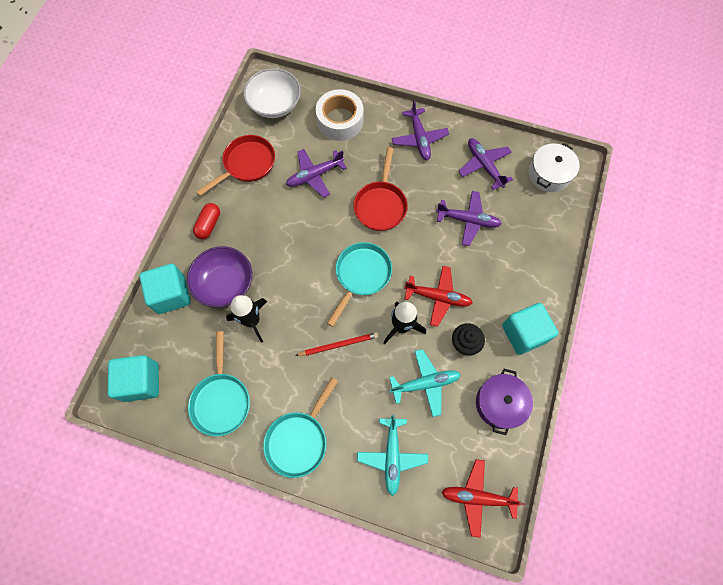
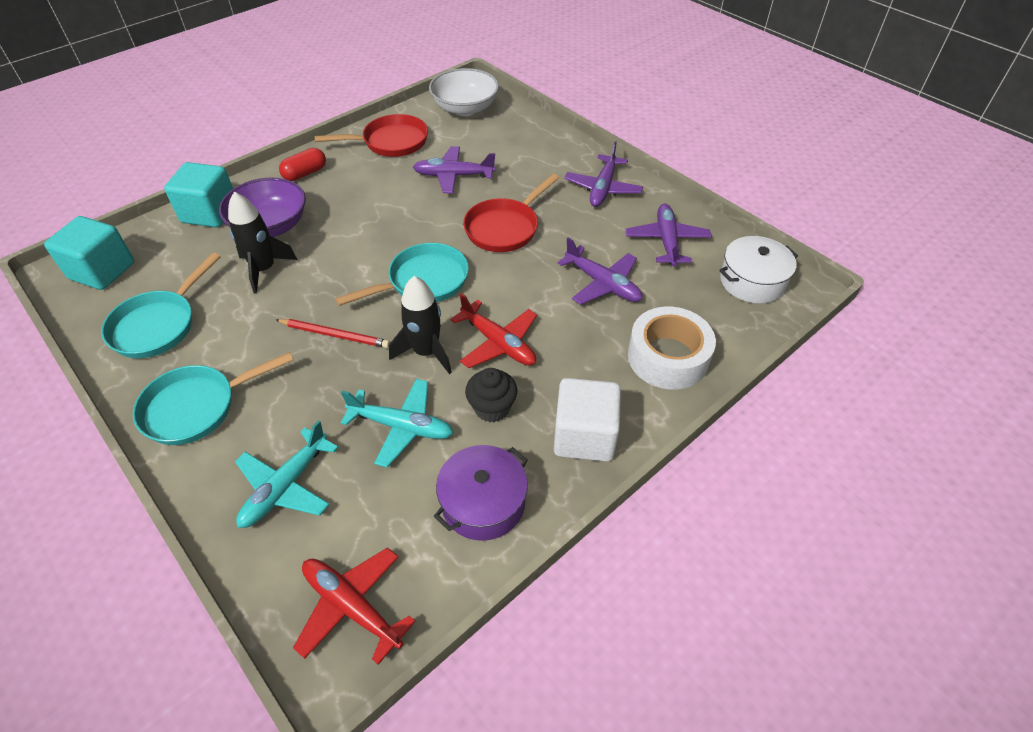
camera: 30 degrees right, 20 degrees down
white tape [316,89,363,141] -> white tape moved to [628,307,716,390]
turquoise cube [502,303,558,355] -> white cube [554,378,621,462]

